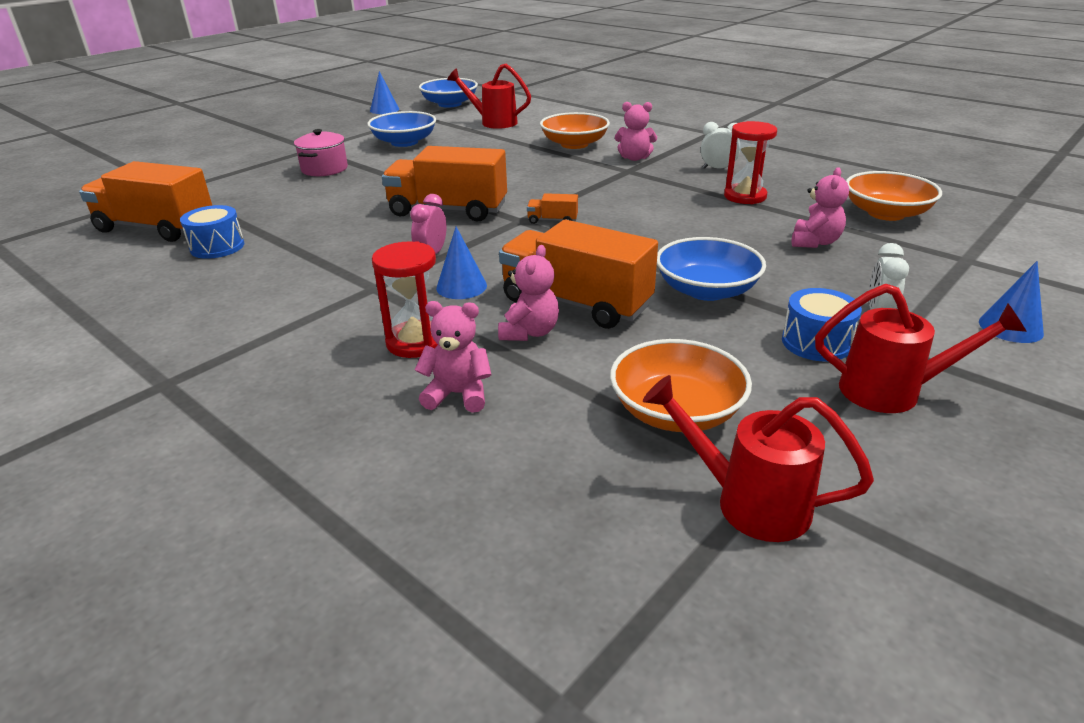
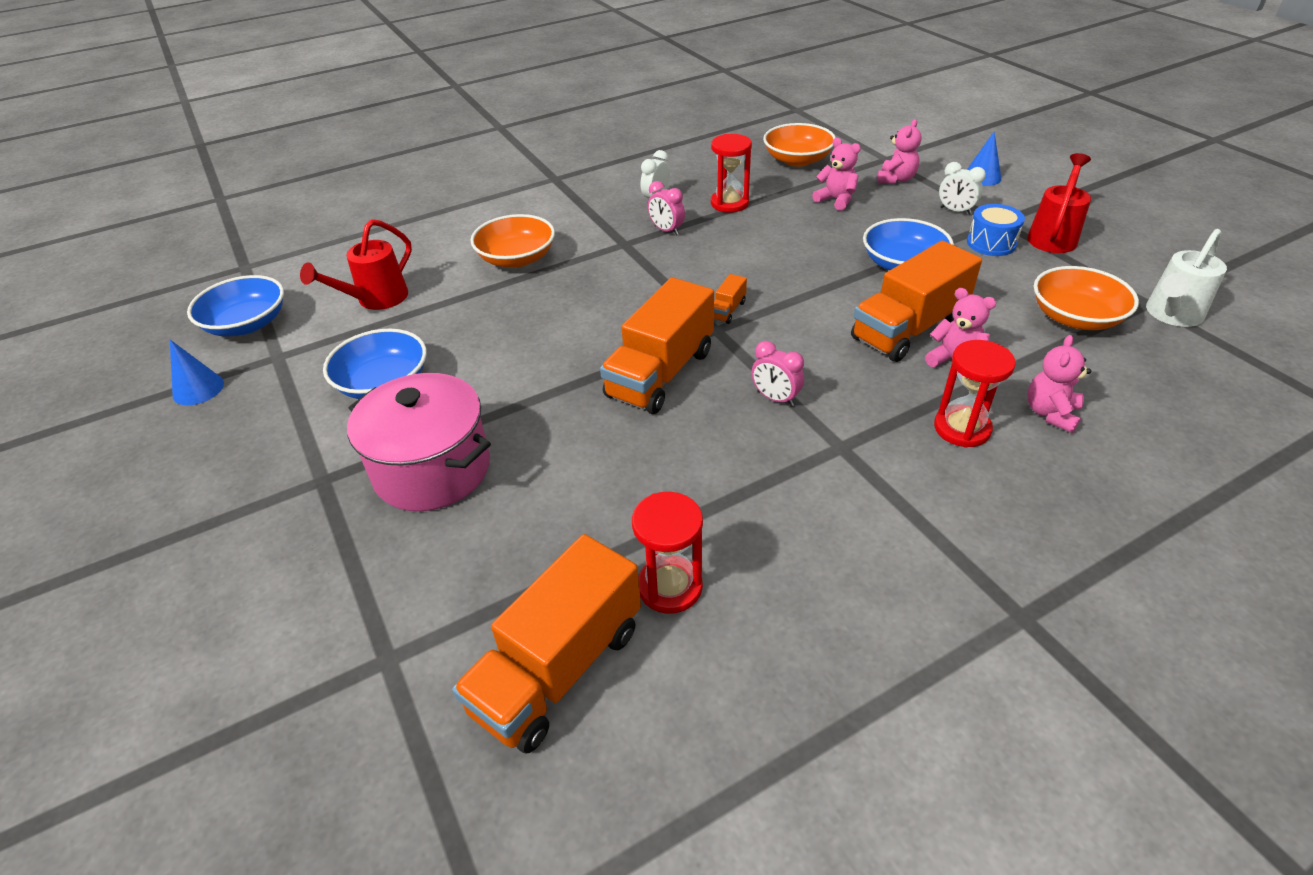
camera: 70 degrees left, 10 degrees up
blue drum [180,205,244,259] -> red hourglass [632,492,703,614]
pink pot [294,129,348,176] -> pink pot [347,373,491,511], size x1.68
blue cone [436,227,487,299] -> none
pink teddy bear [615,102,657,161] -> pink teddy bear moved to [877,119,922,184]
red watering can [643,375,874,542] -> white watering can [1146,229,1227,327]
none -> pink clock [648,181,685,236]

